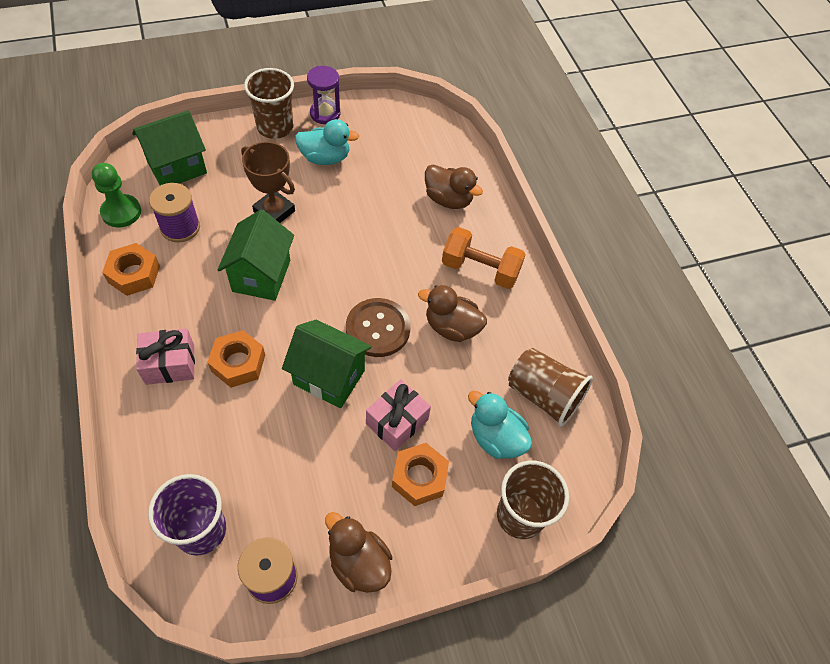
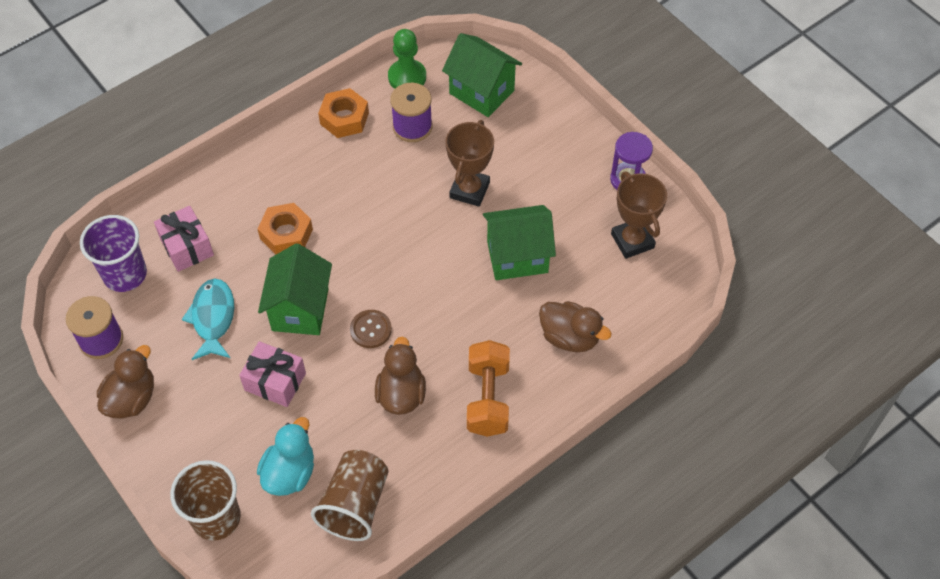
camera: 75 degrees right, 0 degrees up
pink gift [136,328,195,385] -> pink gift moved to [154,206,214,272]
green house [217,209,294,301] -> green house moved to [483,205,556,280]
brown cup [244,68,294,139] -> none
turquoise duck [295,119,359,165] -> none
brown button [346,298,411,357] -> brown button [350,310,392,348], size x0.61
orange nut [392,443,449,506] -> none
brown duck [425,164,483,209] -> brown duck turned 75 degrees counterclockwise [539,301,612,352]
none -> turquoise fish [182,278,234,360]
none -> brown trophy [611,171,667,259]

